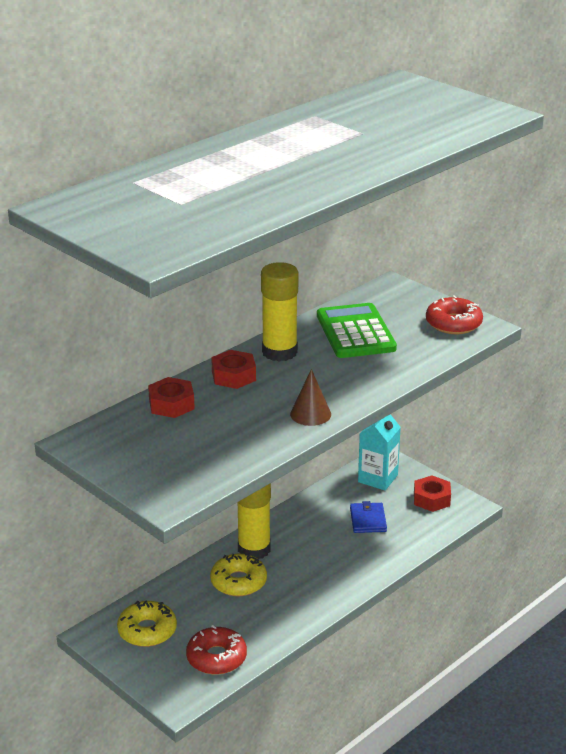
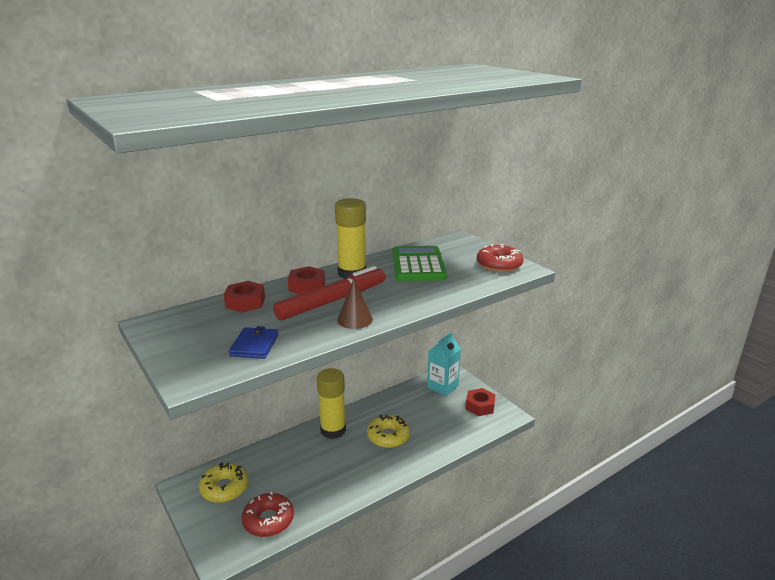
camera: 10 degrees right, 5 degrees down
yellow donut [210,553,267,596] -> yellow donut moved to [367,414,410,448]
blue wallet [350,501,387,533] -> blue wallet moved to [229,326,278,359]
none -> red marker [273,266,386,320]

